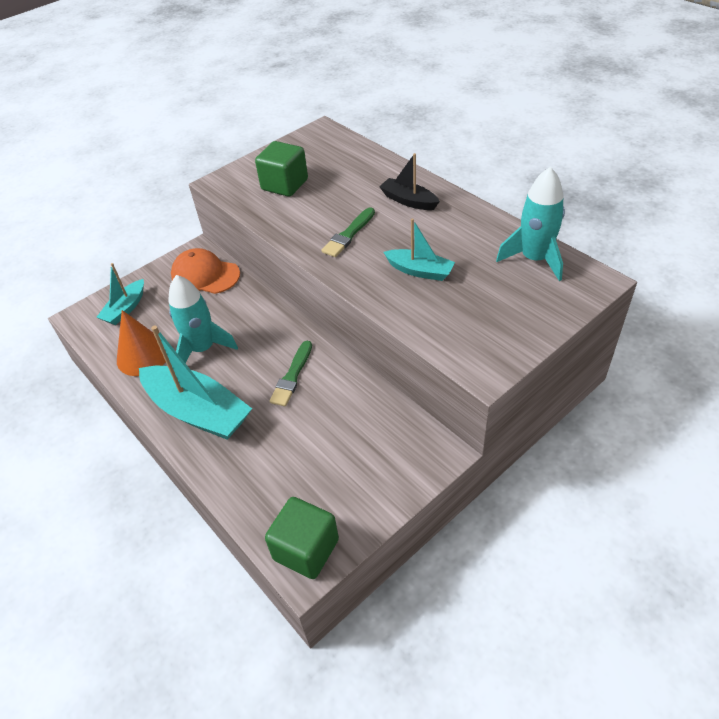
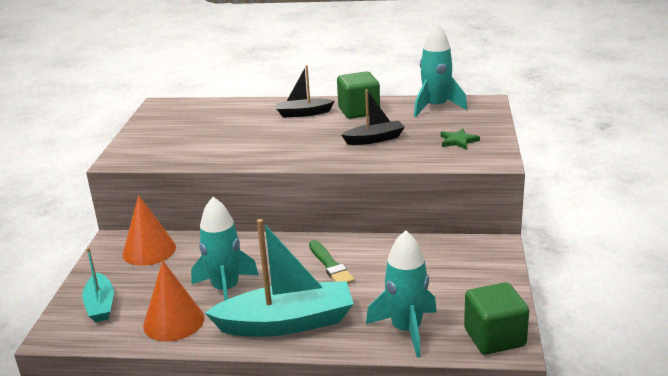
camera: 45 degrees left, 20 degrees down
orange cap [171,248,240,294] -> orange cone [123,195,176,266]
green cube [255,141,308,197] -> green cube moved to [337,71,380,119]
green brush [322,207,375,257] -> none
turquoise boat [383,218,455,281] -> black boat [341,89,405,145]
none -> turquoise rocket [366,230,437,357]
none -> green star [441,128,480,150]

